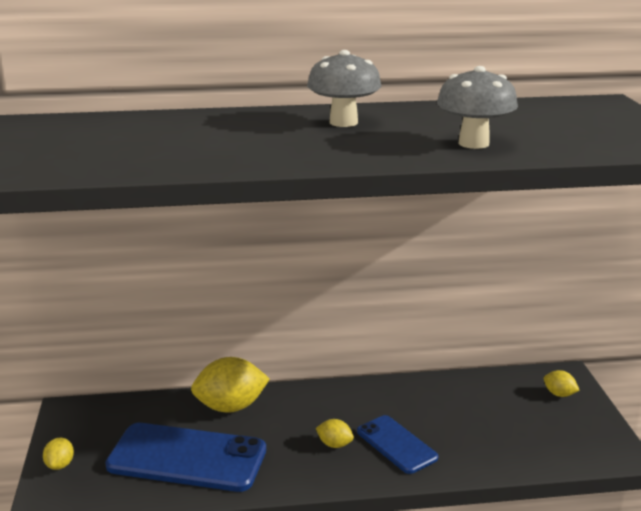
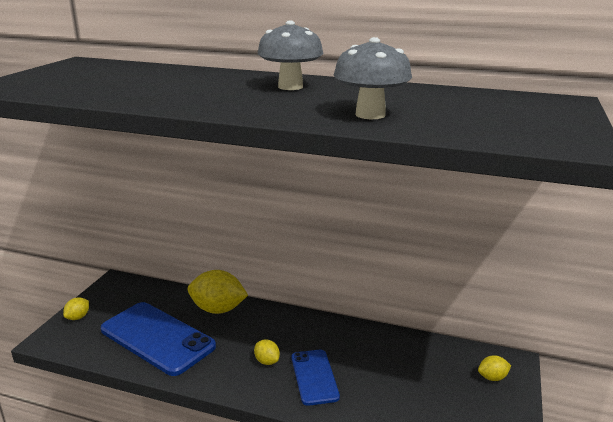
camera: 25 degrees right, 0 degrees up
yellow lemon [544,370,579,397] -> yellow lemon turned 75 degrees counterclockwise [478,355,511,381]

